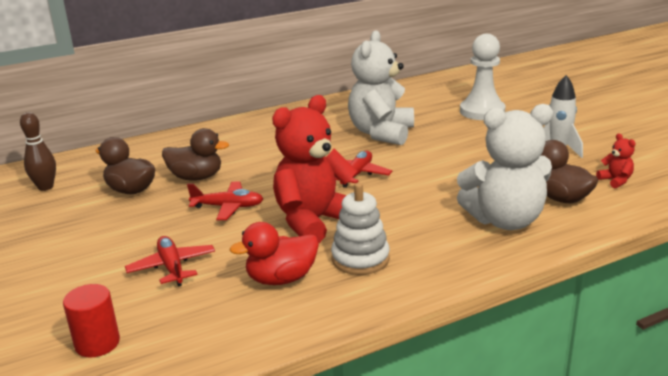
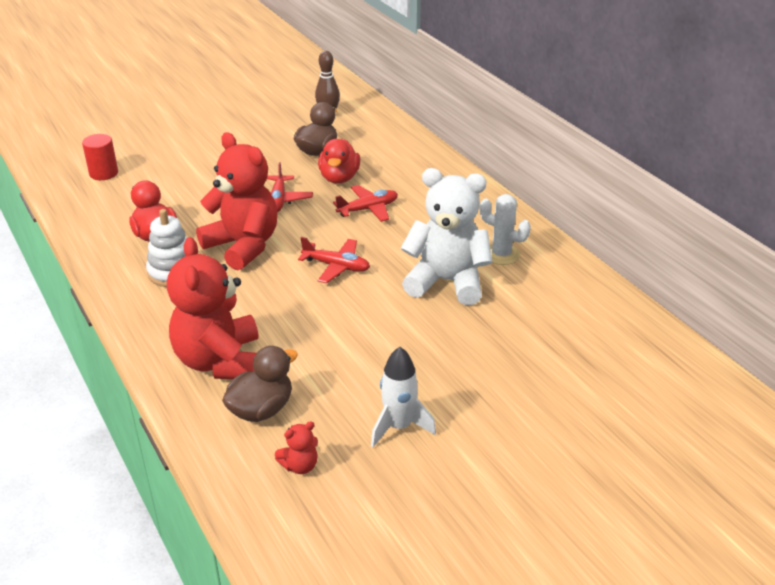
camera: 85 degrees right, 10 degrees up
red plane [125,236,215,287] -> red plane moved to [333,185,398,222]
brown duck [162,128,229,181] -> red duck [318,139,360,183]
white teddy bear [457,104,553,230] -> red teddy bear [167,237,259,379]
white pawn [460,34,505,120] -> none
none -> white cactus [480,194,531,265]

